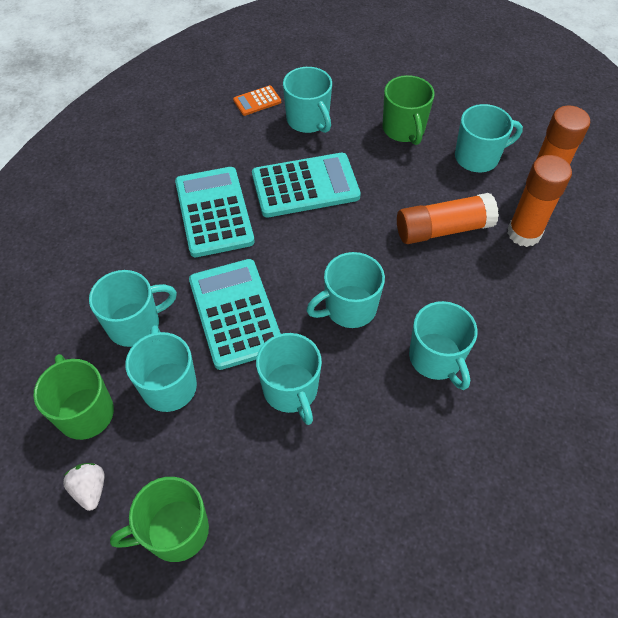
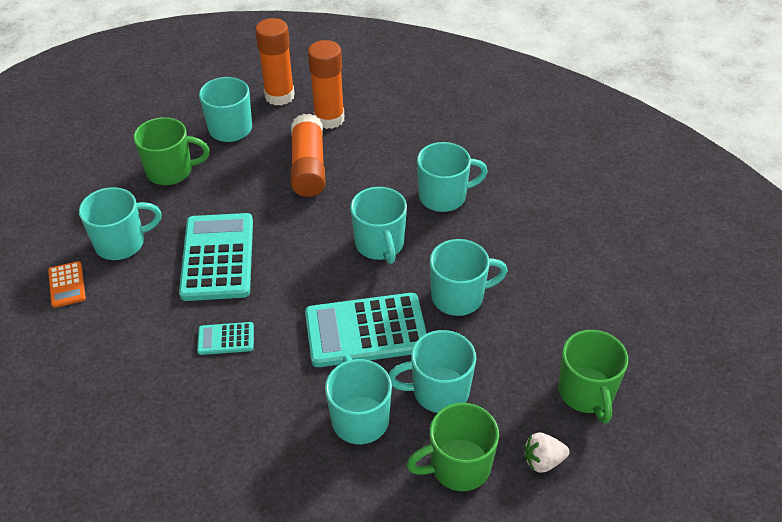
camera: 80 degrees left, 10 degrees down
turquoise calculator [175,167,255,257] -> turquoise calculator [197,322,254,355], size x0.47

